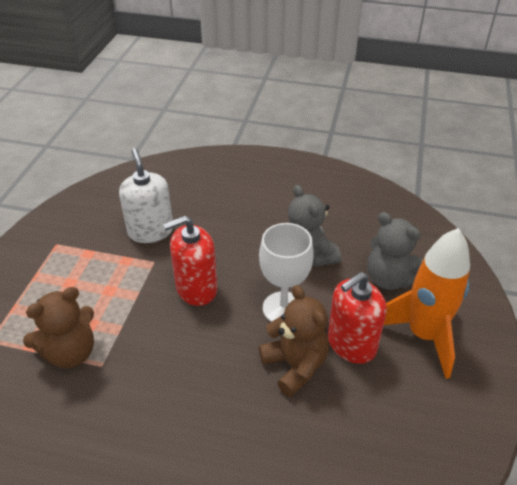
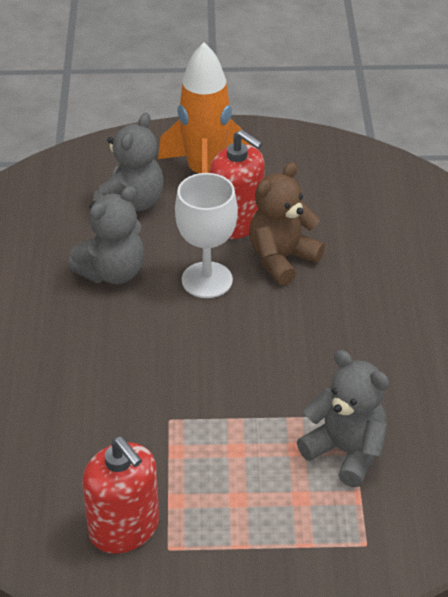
camera: 105 degrees left, 0 degrees up
brown teddy bear [23,287,94,368] -> grey teddy bear [297,350,389,487]
white soap dispenser [119,148,173,243] -> none
red soap dispenser [163,215,218,306] -> red soap dispenser moved to [82,437,159,553]

